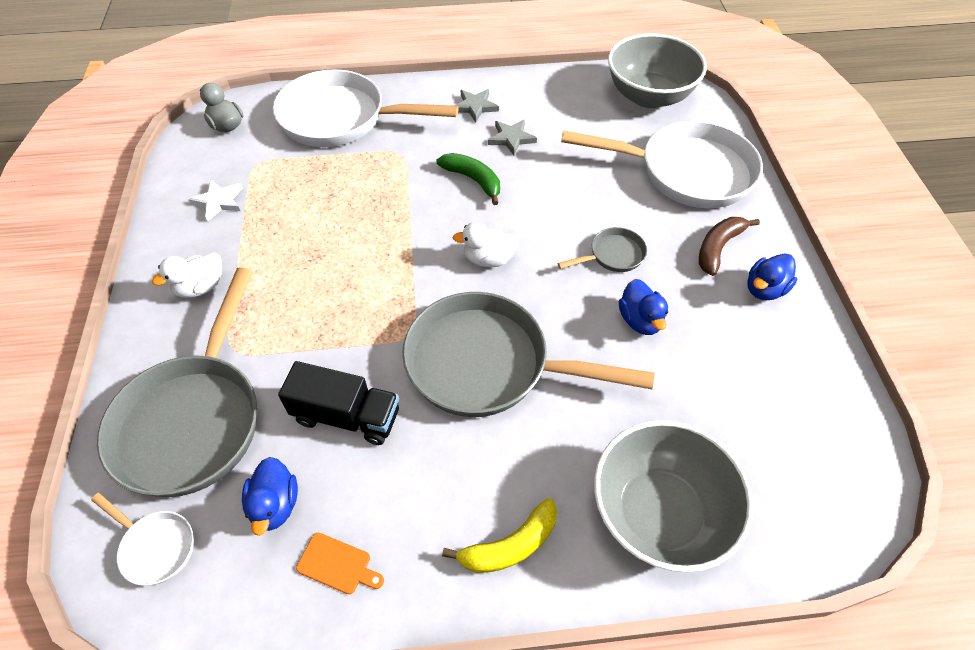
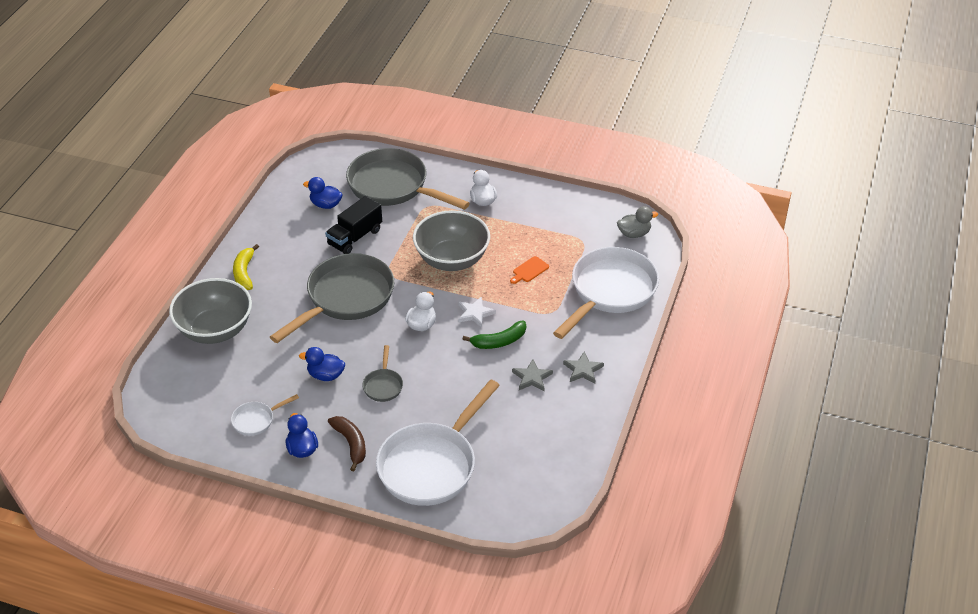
camera: 115 degrees right, 10 degrees down
white pan [91,493,194,586] -> white pan moved to [231,394,299,436]
white star [188,180,243,221] -> white star moved to [459,296,496,328]
orange cutting board [296,533,384,594] -> orange cutting board moved to [510,256,549,284]
grey bowl [608,33,707,108] -> grey bowl moved to [413,210,490,271]

